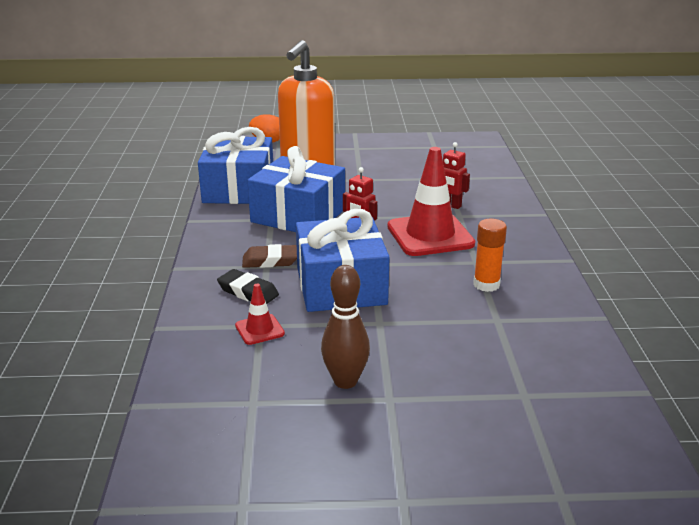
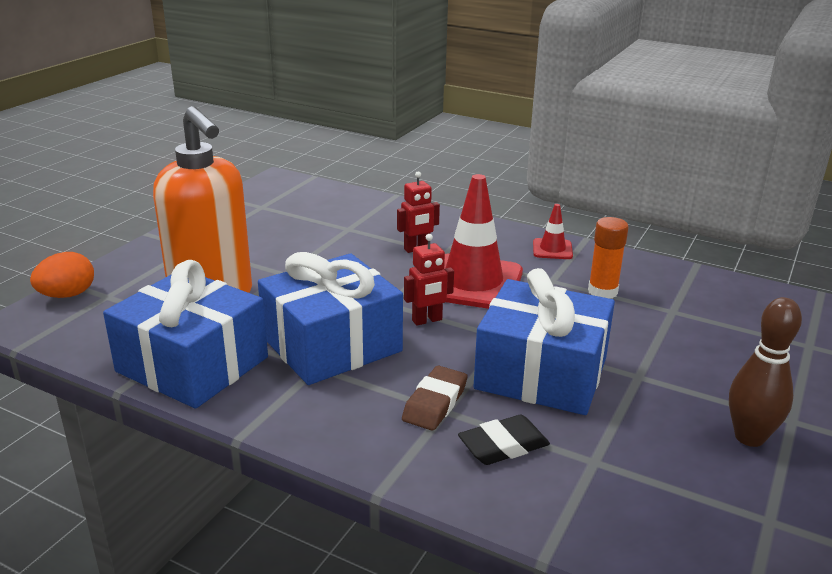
camera: 60 degrees left, 0 degrees up
red traffic cone [235,284,285,345] -> red traffic cone moved to [533,204,573,259]

